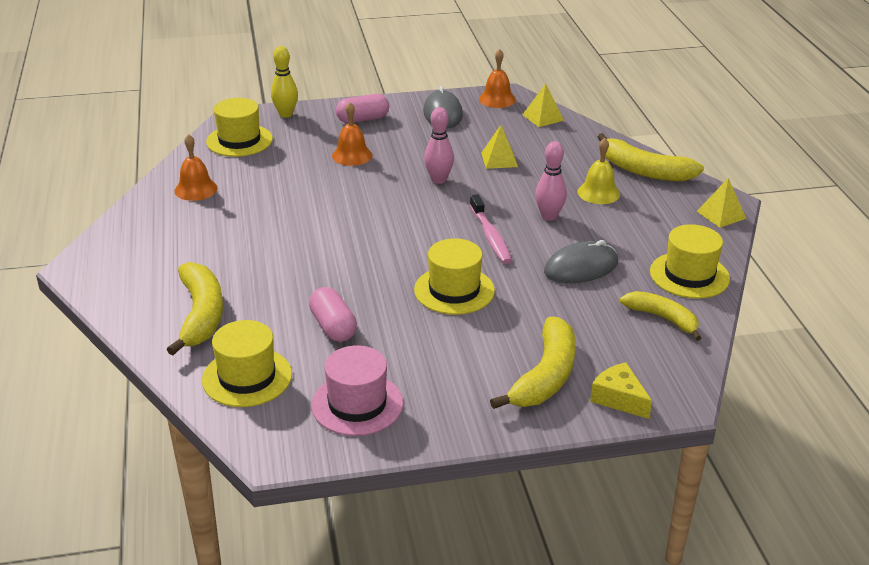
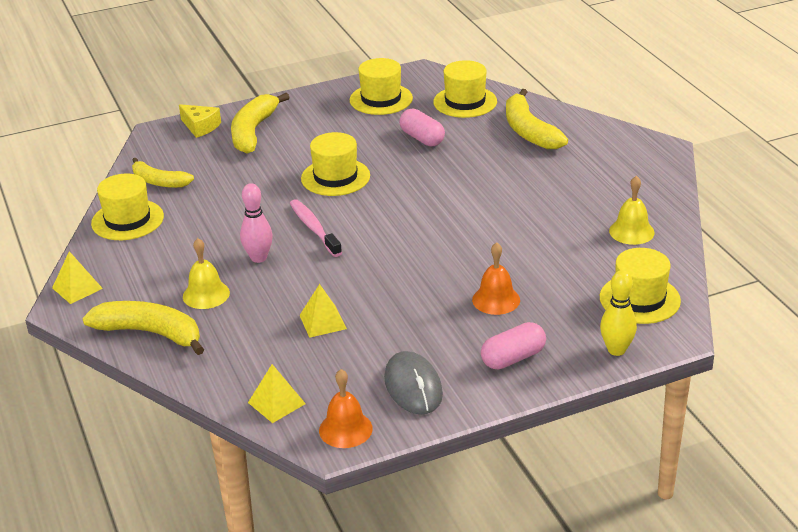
camera: 170 degrees right, 0 degrees up
orange bell [174,134,218,201] -> yellow bell [609,176,655,245]
pink hat [311,345,403,436] -> yellow hat [350,58,413,115]
pink bowling pin [424,107,454,184] -> none
grey mouse [544,240,618,283] -> none

